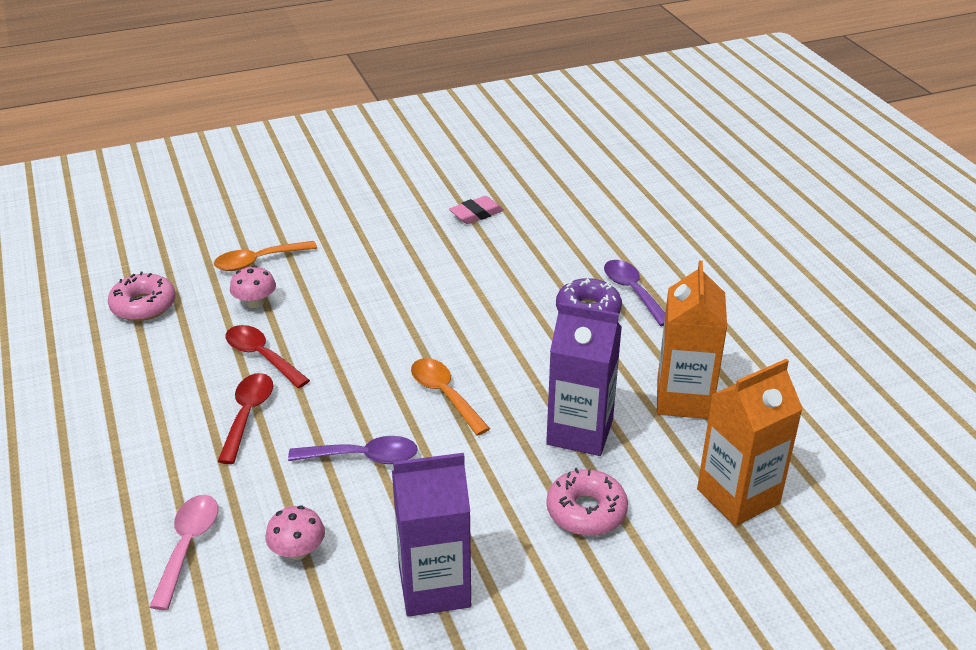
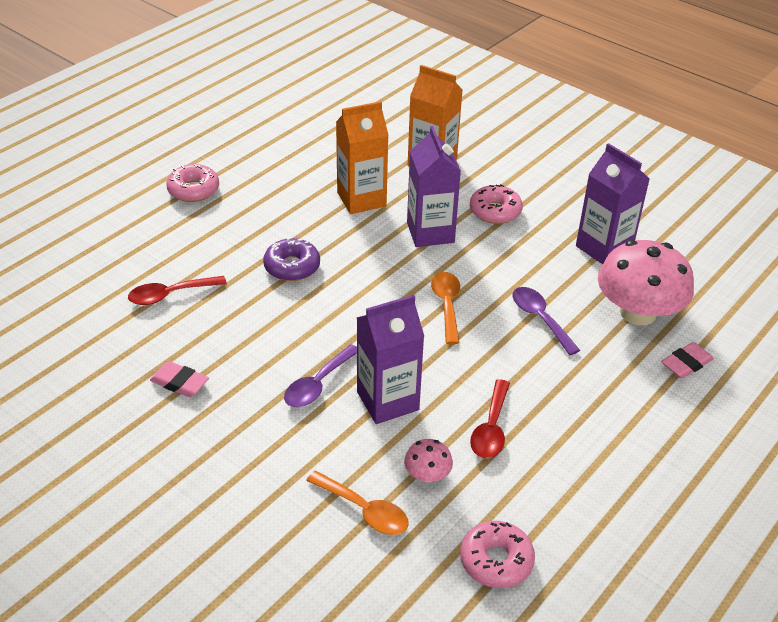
camera: 120 degrees left, 5 degrees up
pink spoon [149,495,218,610] -> pink eraser [661,342,714,378]
red spoon [217,373,273,464] -> red spoon moved to [128,276,227,305]
pink mushroom [265,506,325,560] -> pink mushroom [598,240,694,325], size x2.26
orange spoon [411,358,490,436] -> orange spoon turned 150 degrees clockwise [431,272,460,344]
purple spoon [604,260,665,326] -> purple spoon moved to [284,344,357,407]
none -> pink donut [166,164,219,202]
none -> purple carton [357,295,424,424]

